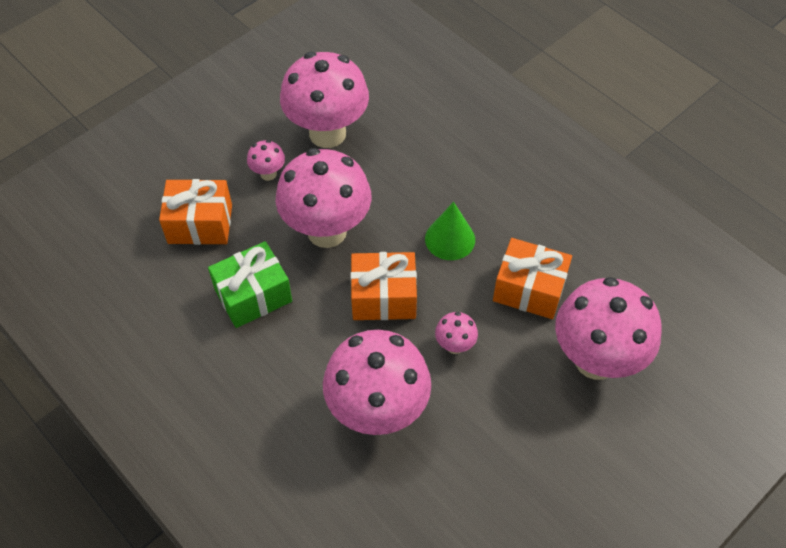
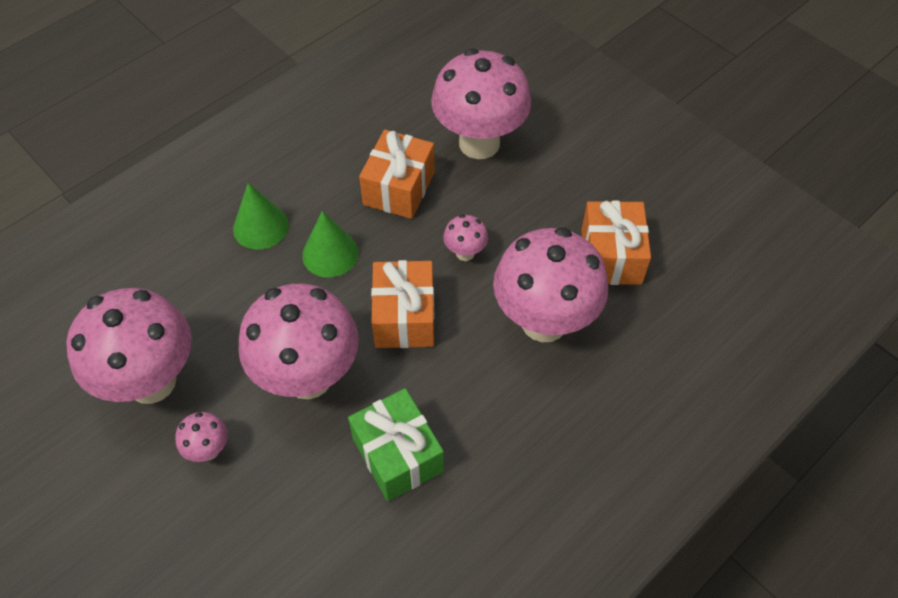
camera: 90 degrees left, 0 degrees up
orange gift [159,179,232,245] -> orange gift moved to [581,201,651,285]
none -> green cone [233,183,289,250]

